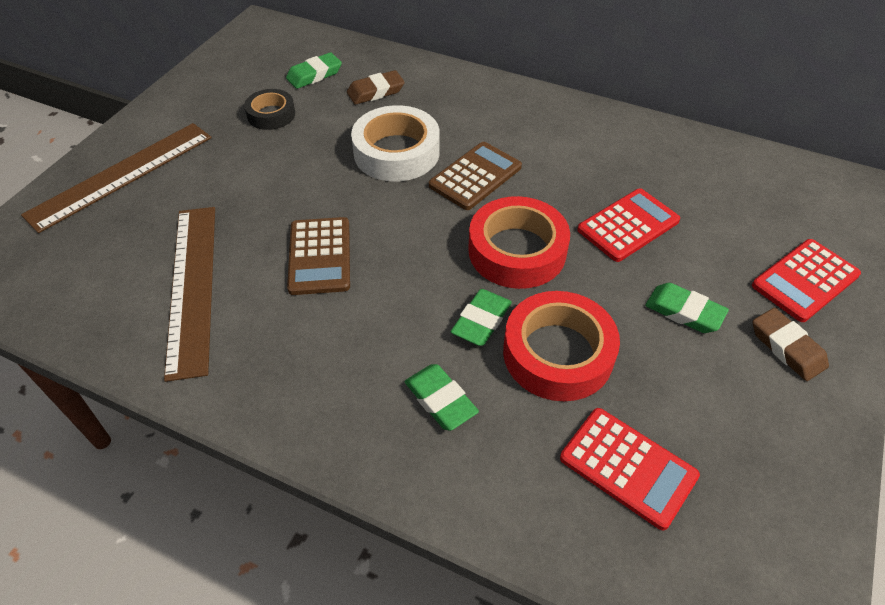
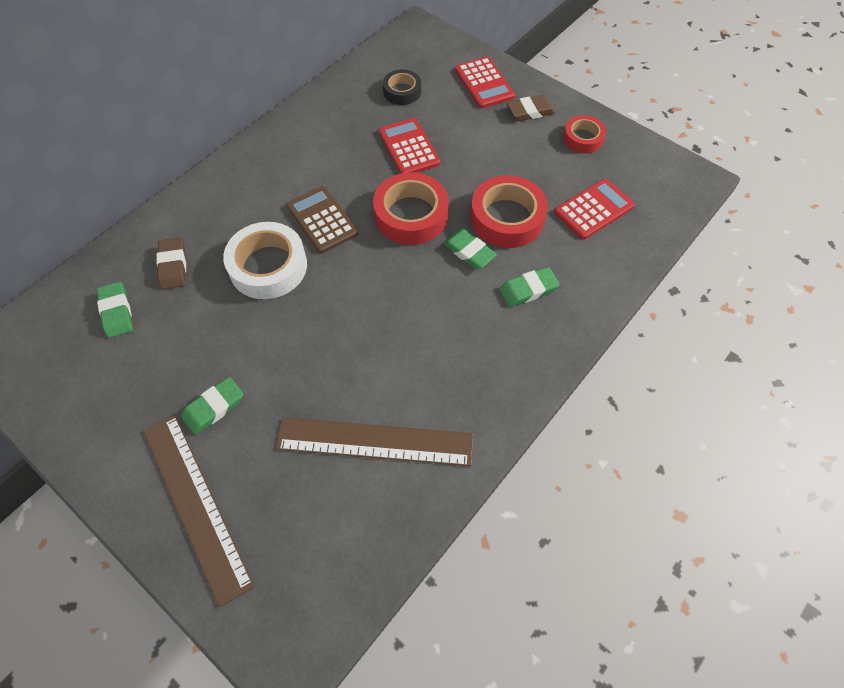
camera: 75 degrees left, 10 degrees up
black tape [244,89,295,130] -> black tape moved to [383,69,421,105]
brown calculator [287,217,350,295] -> none
green eraser [645,283,729,333] -> green eraser moved to [182,377,244,435]
none -> red tape [563,115,606,153]

